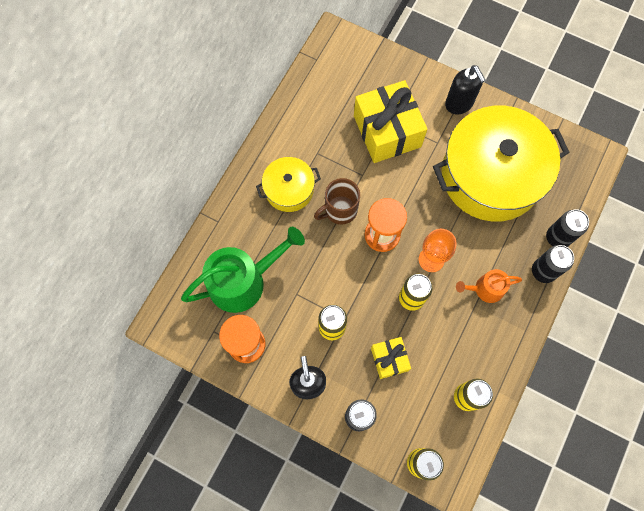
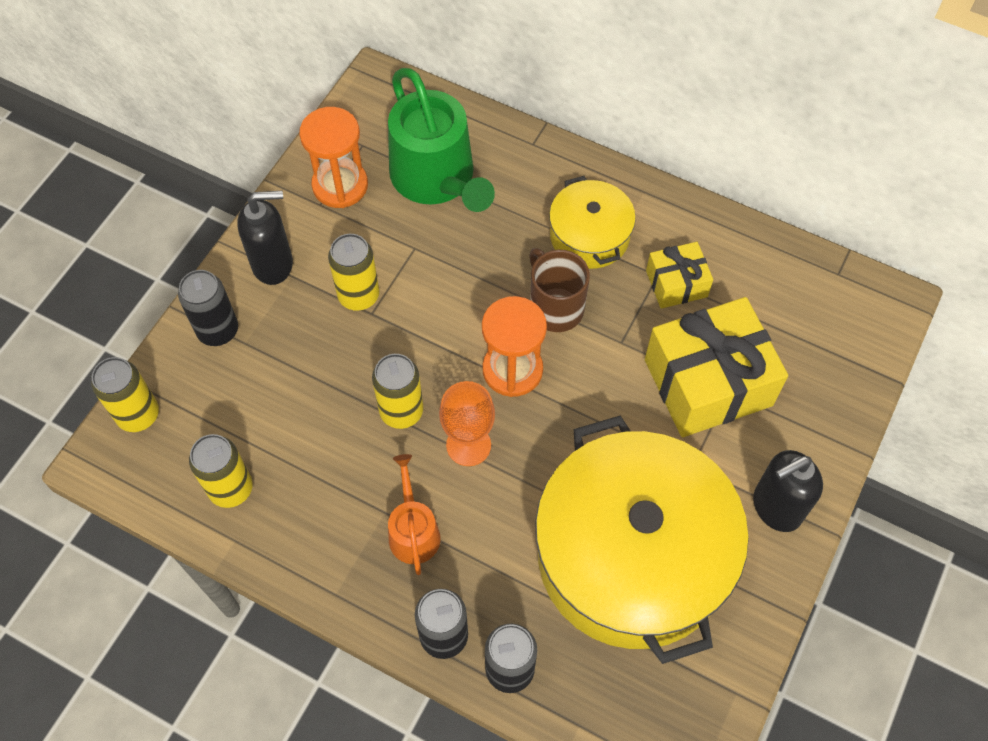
camera: 90 degrees right, 10 degrees down
yellow gift [371,337,411,379] -> yellow gift moved to [646,242,713,309]

